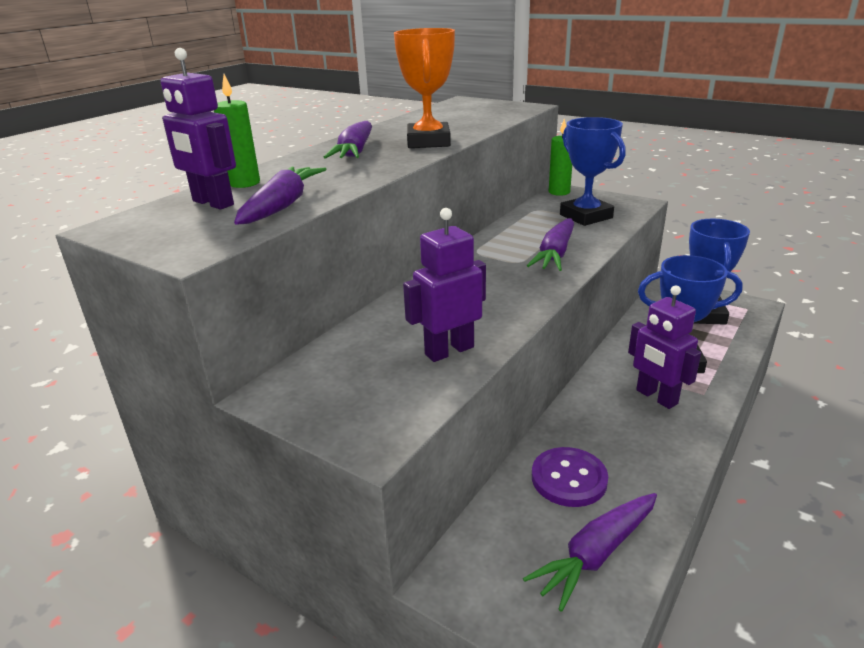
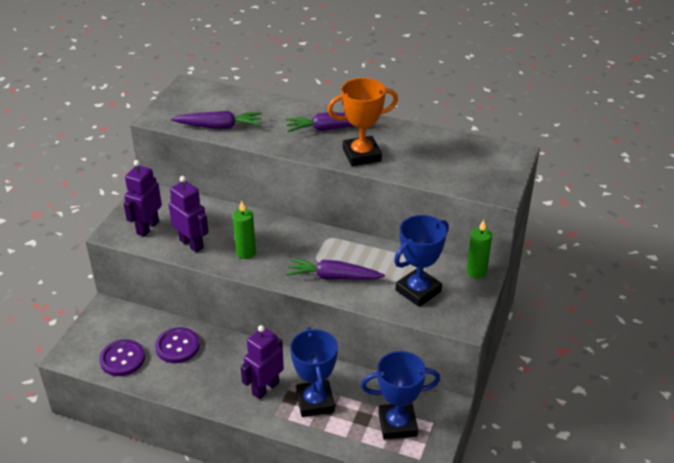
camera: 75 degrees right, 10 degrees up
purple robot [161,48,236,209] -> purple robot moved to [124,160,162,237]
green candle [214,74,260,188] -> green candle moved to [233,200,256,259]
purple carrot [523,493,657,612] -> purple button [99,339,145,376]

